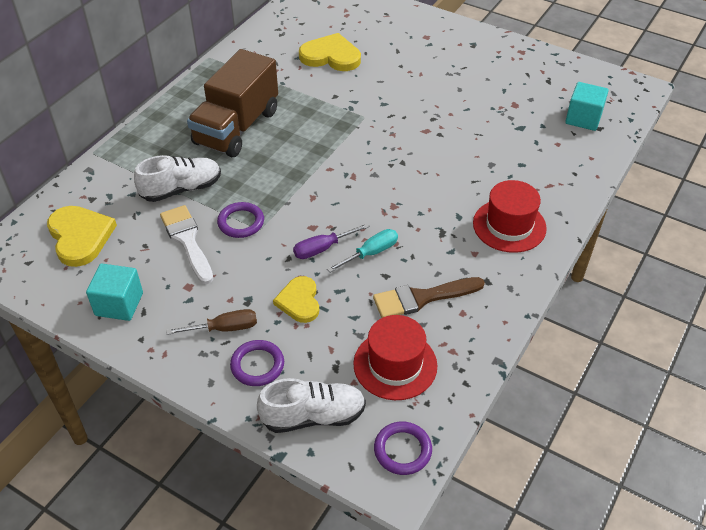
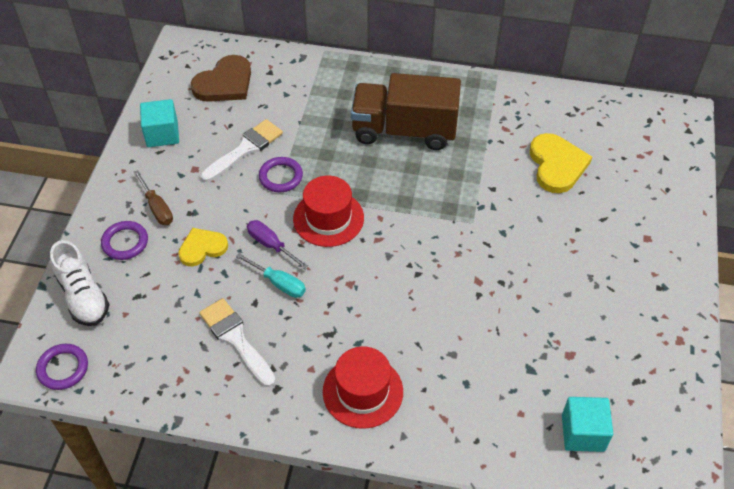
camera: 70 degrees right, 5 degrees up
yellow heart [47,206,117,267] -> brown heart [191,55,251,102]
white shoe [134,155,221,202] -> none
red hat [353,315,437,400] -> red hat moved to [293,176,364,247]
brown brush [373,277,485,318] -> white brush [199,298,276,387]

